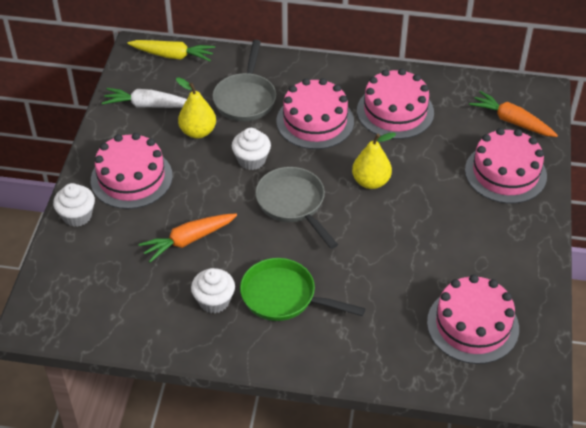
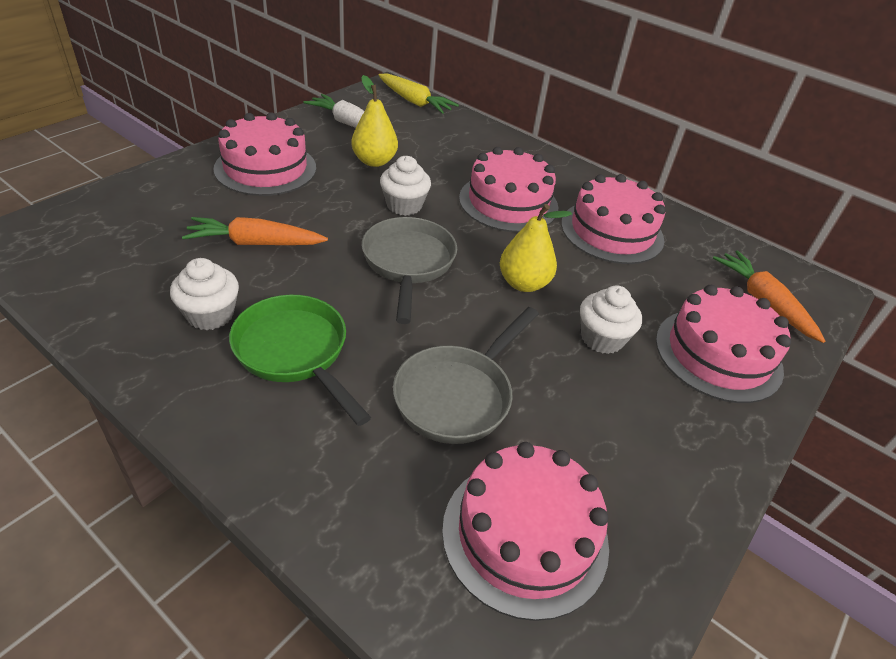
camera: 25 degrees right, 5 degrees down
white cupcake [53,183,95,227] -> white cupcake moved to [580,285,642,354]
grey pan [212,40,276,121] -> grey pan moved to [393,307,539,444]

